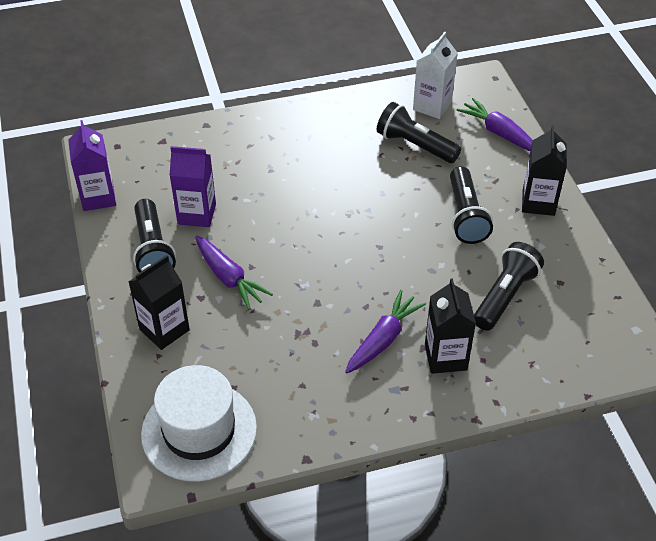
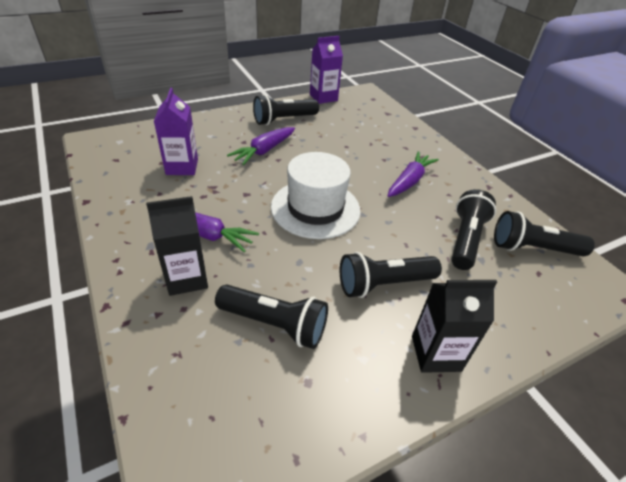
camera: 75 degrees right, 5 degrees down
black carton [128,255,190,350] -> none
white hat [141,365,257,482] -> white hat moved to [271,152,361,239]
purple carton [169,146,216,227] -> purple carton moved to [154,88,198,175]
white carton [413,32,458,119] -> black flashlight [494,211,595,256]
purple carrot [457,98,532,151] -> purple carrot moved to [388,151,439,197]

